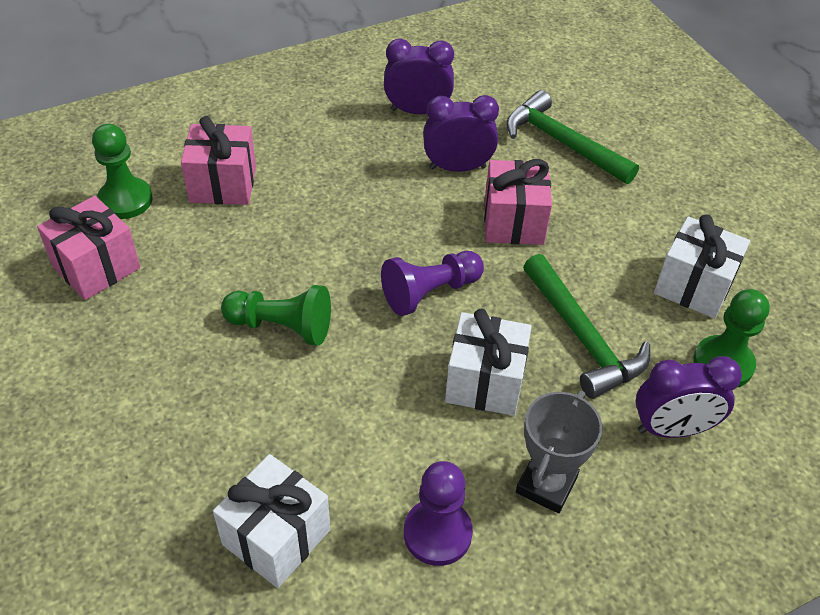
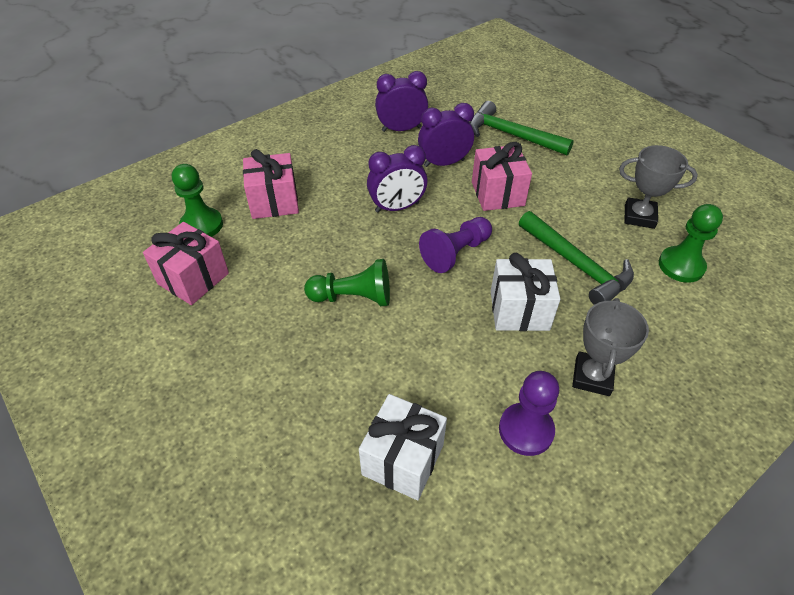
camera: 10 degrees left, 0 degrees up
purple clock [636,356,742,438] -> purple clock moved to [367,145,427,212]
white gift [654,214,750,318] -> grey trophy [619,145,698,229]

